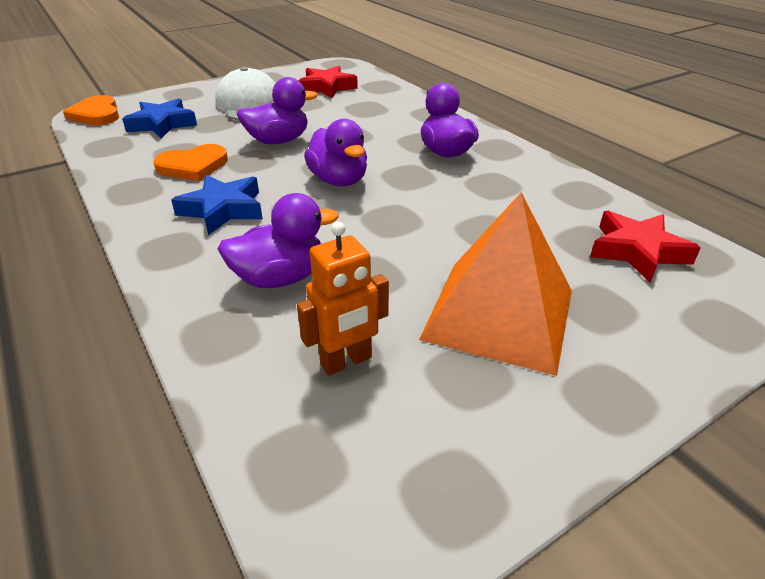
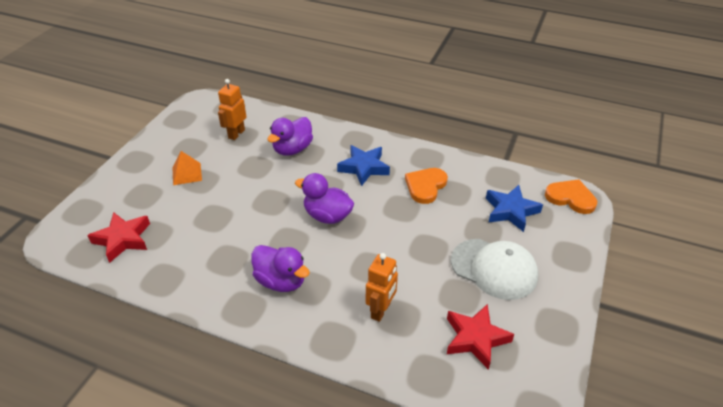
camera: 145 degrees right, 5 degrees up
purple duck [237,77,318,144] -> none
orange pyramid [419,192,572,376] -> orange pyramid [172,151,202,185], size x0.47
none -> orange robot [366,253,398,322]

